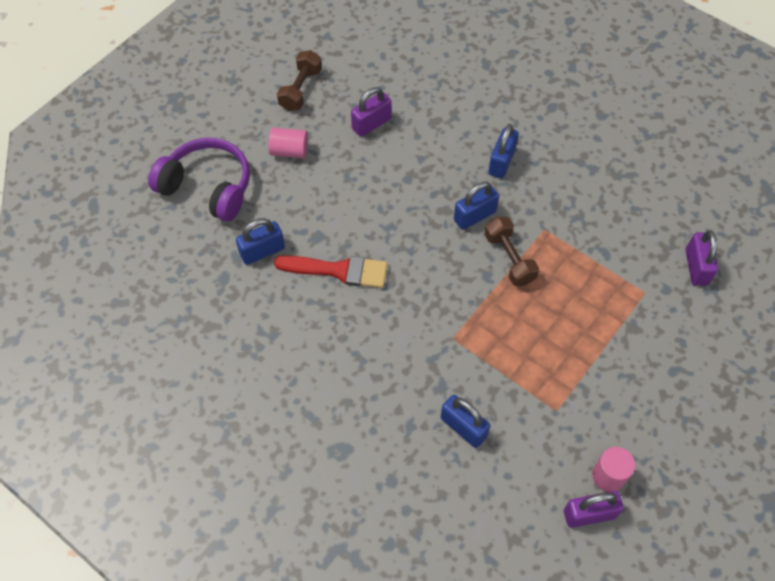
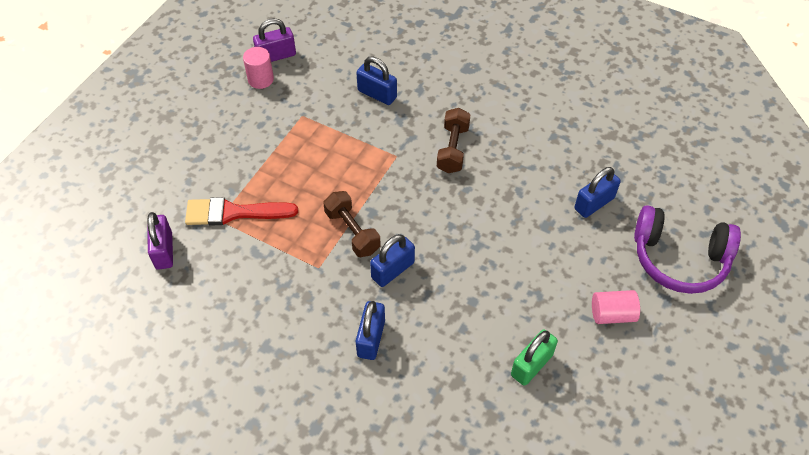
camera: 170 degrees right, 5 degrees down
red brush [274,255,387,288] -> red brush moved to [185,197,298,226]
brown dumbbell [277,50,322,111] -> brown dumbbell moved to [437,108,470,173]
purple padlock [351,87,392,137] -> green padlock [511,329,558,386]

